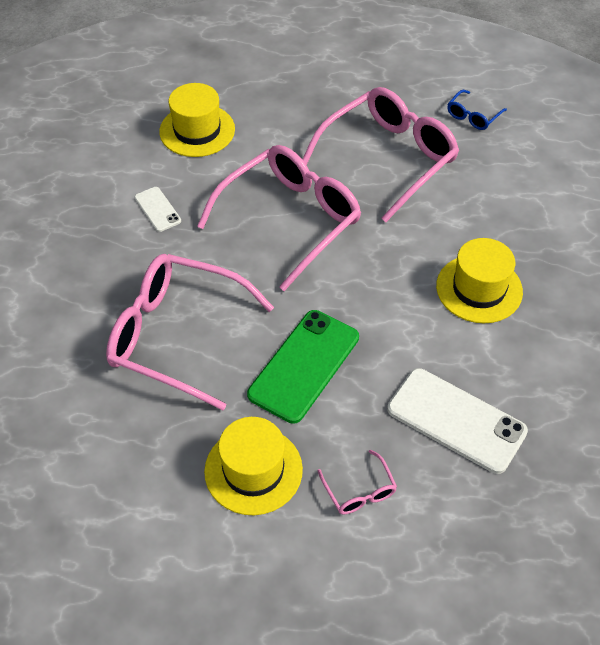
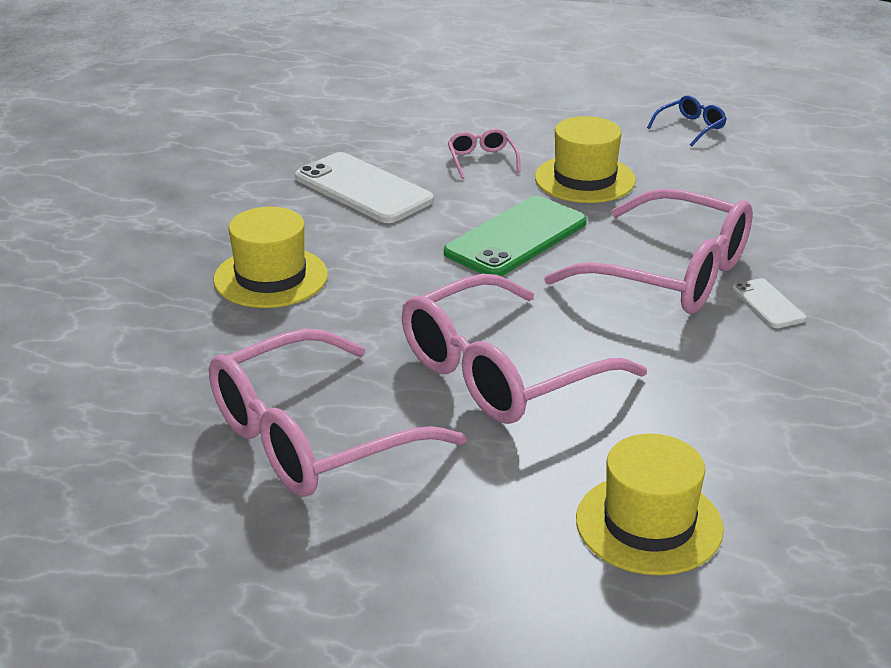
camera: 170 degrees left, 20 degrees down
white phone [135,187,181,232] -> white phone moved to [732,278,806,328]
blue glasses [447,90,507,130] -> blue glasses moved to [647,95,727,146]

